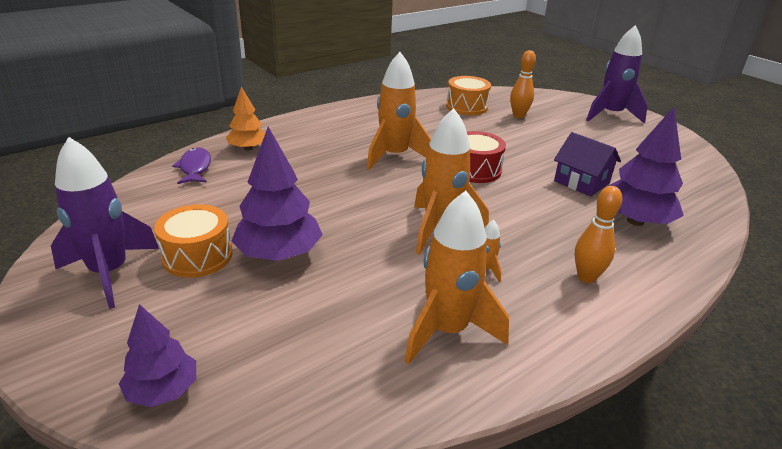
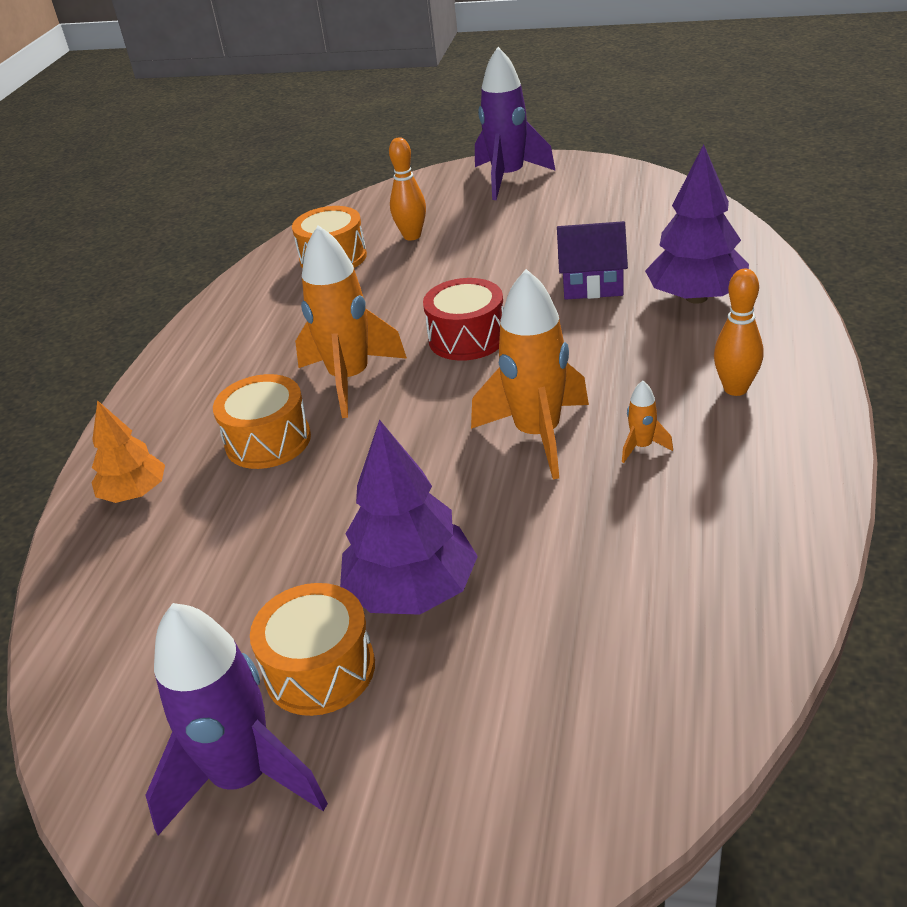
camera: 35 degrees left, 5 degrees up
purple tree [119,304,196,407] -> none
purple fish [172,147,211,184] -> none
orange rocket [404,191,509,365] -> none
none -> orange drum [213,374,311,469]

